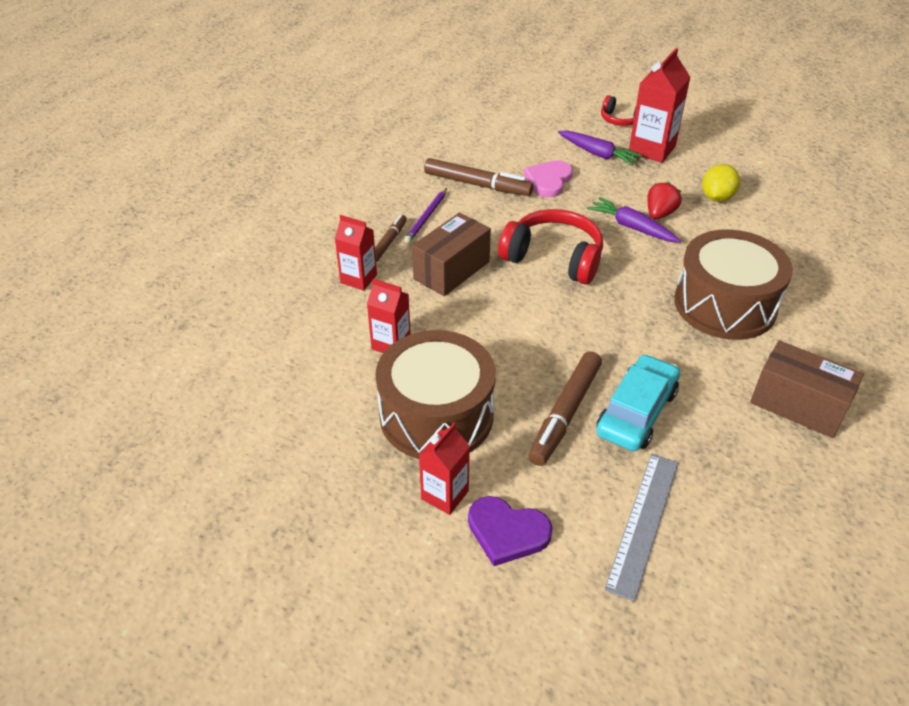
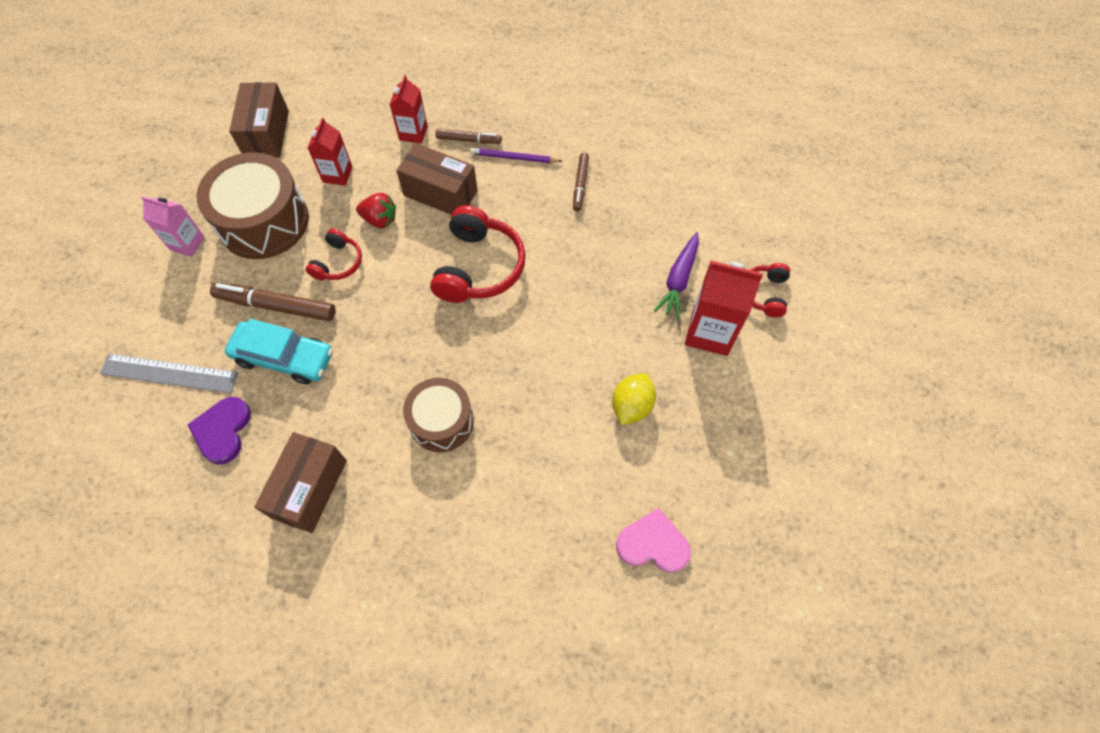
camera: 75 degrees right, 20 degrees up
red carton [419,423,470,515] -> pink carton [141,197,205,257]
brown marker [424,158,533,196] -> brown marker [573,153,589,211], size x0.59
purple heart [468,496,553,566] -> purple heart moved to [187,397,251,464]
pink heart [524,160,573,197] -> pink heart moved to [616,508,691,573]
purple carrot [587,197,681,242] -> none
red strawberry [647,182,682,219] -> red strawberry moved to [356,193,396,228]
brown drum [674,229,793,340] -> brown drum [403,378,474,452], size x0.63
yellow lemon [702,164,740,202] -> yellow lemon turned 75 degrees counterclockwise [612,373,656,425]
none -> brown box [229,82,289,158]
none -> red headphones [306,228,362,281]

